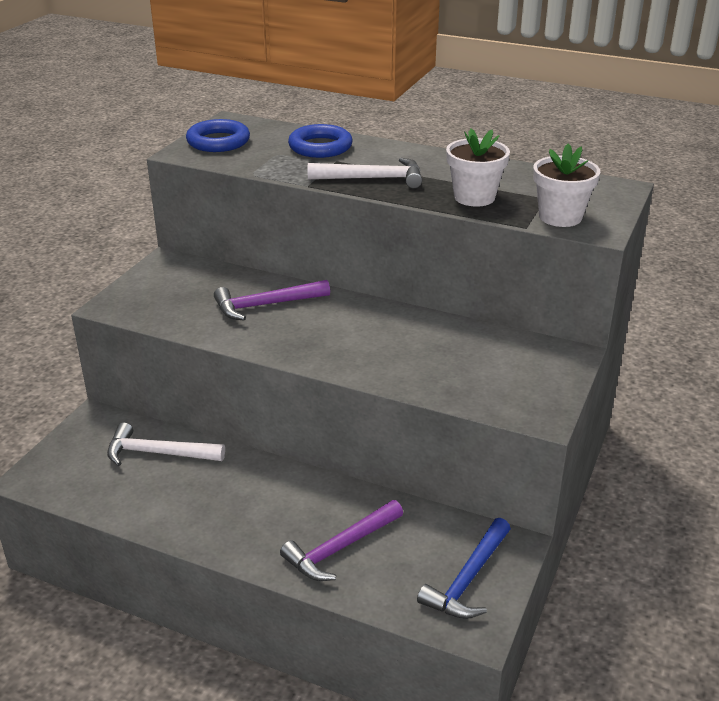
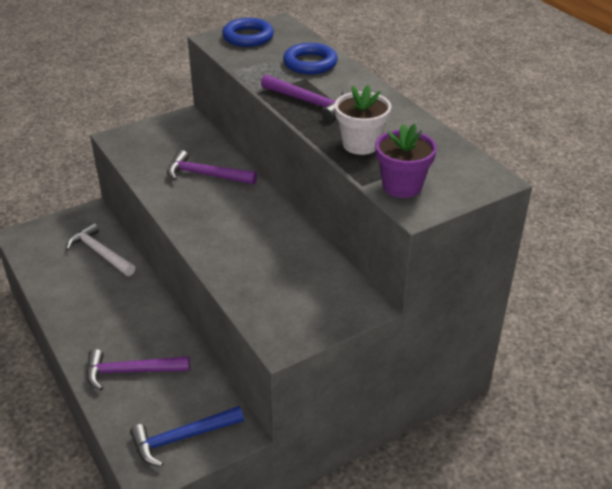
camera: 35 degrees right, 5 degrees up
white hammer [307,158,422,188] -> purple hammer [261,74,346,121]
white flower pot [533,143,600,227] -> purple flower pot [375,124,437,198]

